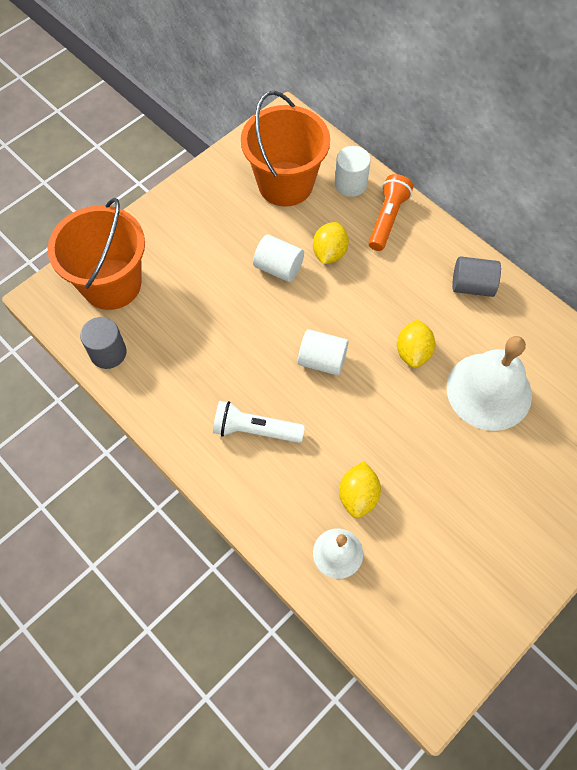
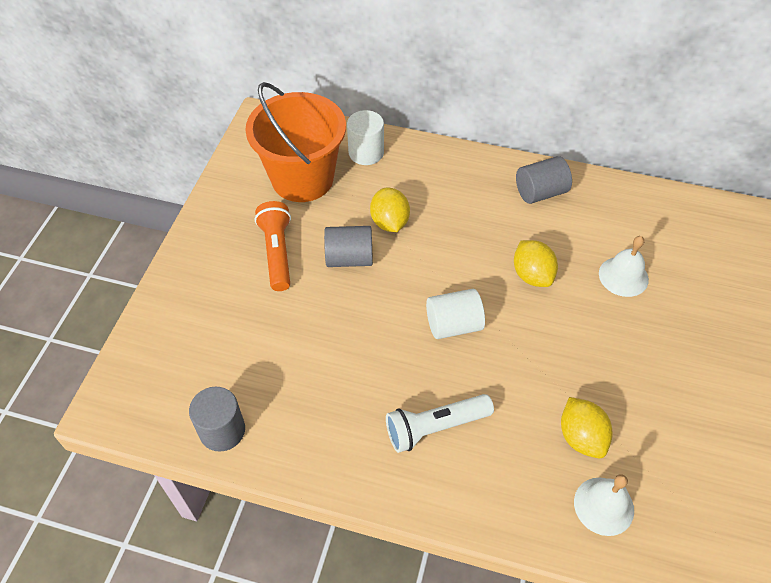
camera: 30 degrees left, 10 degrees down
orange bucket [48,198,145,310] -> none
white cylinder [253,235,304,282] -> grey cylinder [324,226,373,267]
orange flashlight [368,174,413,251] -> orange flashlight moved to [255,201,291,291]
white bell [447,336,532,431] -> white bell [599,236,649,297], size x0.54

